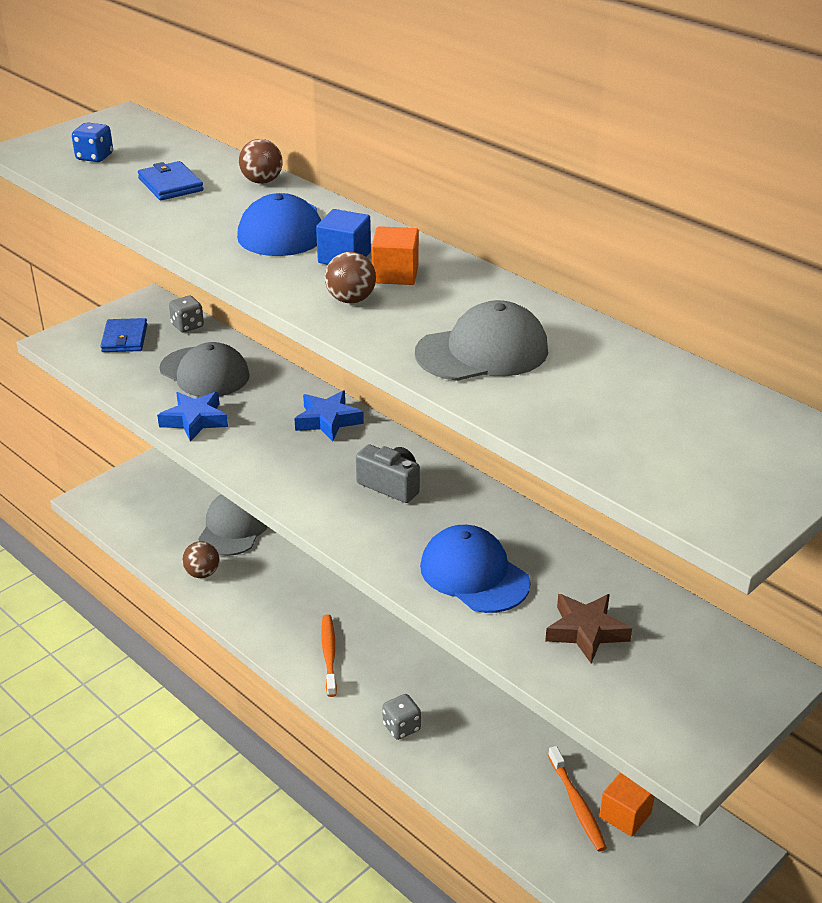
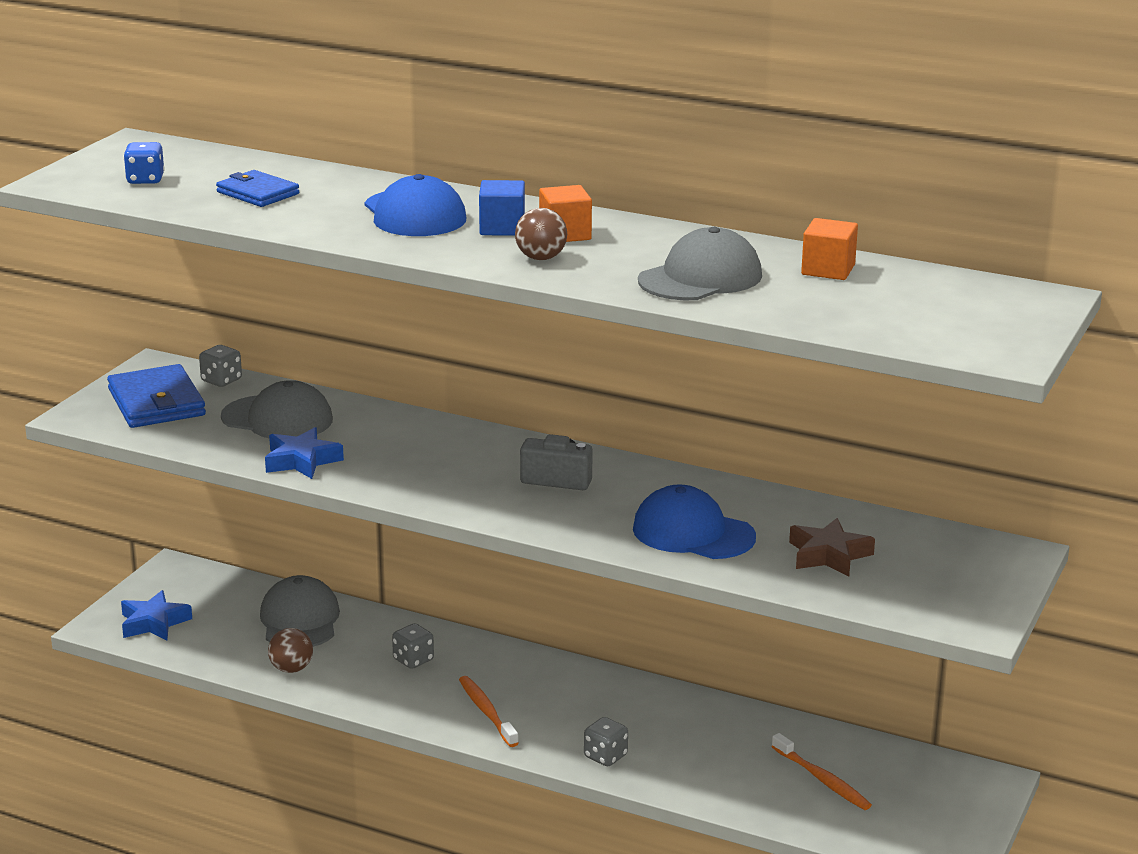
camera: 20 degrees left, 10 degrees down
blue wallet [100,318,147,352] -> blue wallet [107,364,206,428], size x1.59
brown ball [239,139,283,184] -> none
blue star [294,390,364,441] -> blue star moved to [121,590,192,640]
orange cube [600,773,655,837] -> orange cube moved to [801,218,858,280]
none -> grey dice [392,623,434,669]

